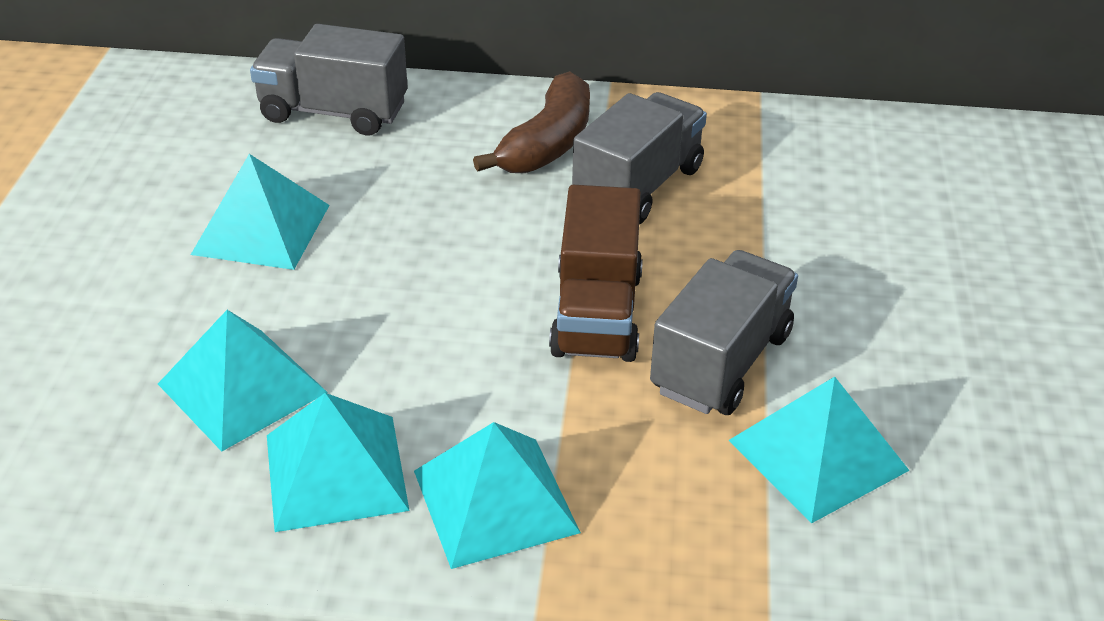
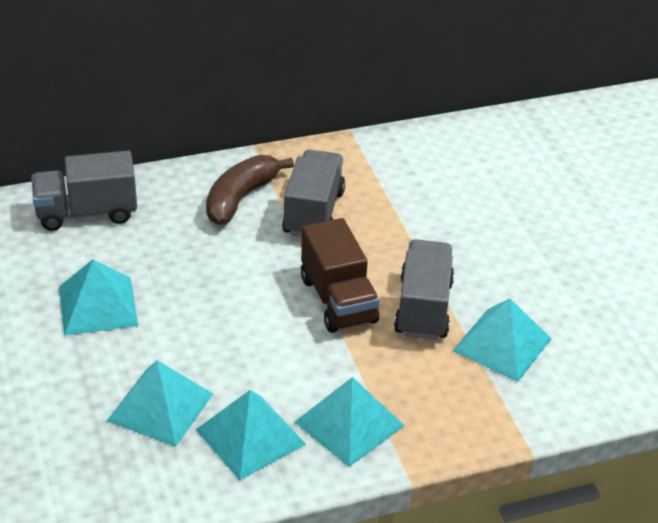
camera: 25 degrees left, 0 degrees up
brown banana [473,71,590,173] -> brown banana turned 150 degrees counterclockwise [206,155,294,225]

